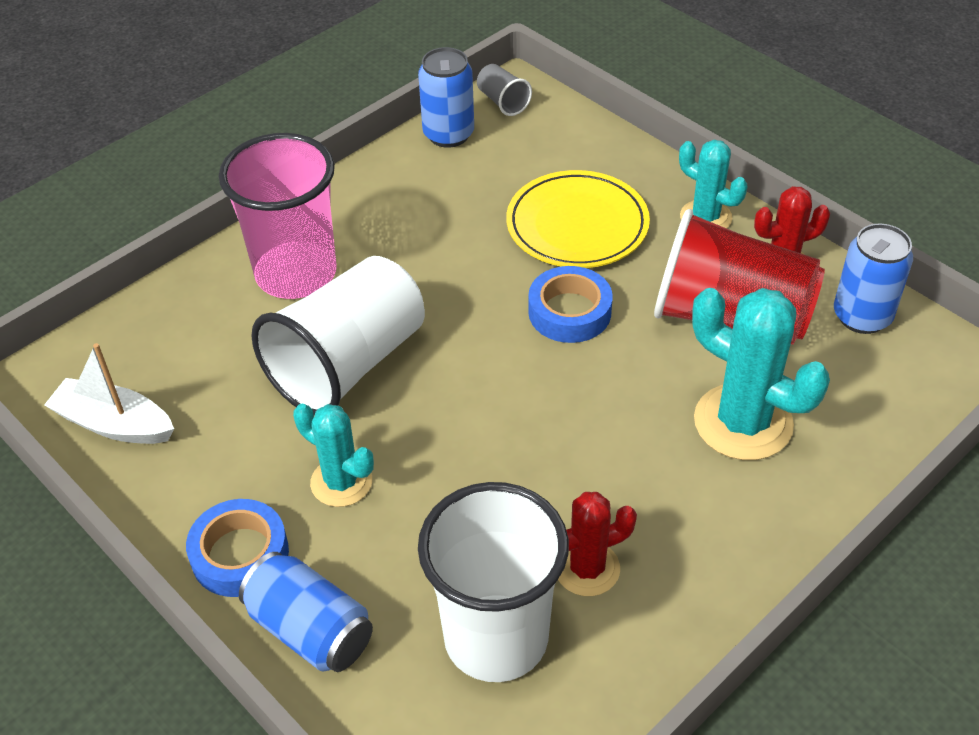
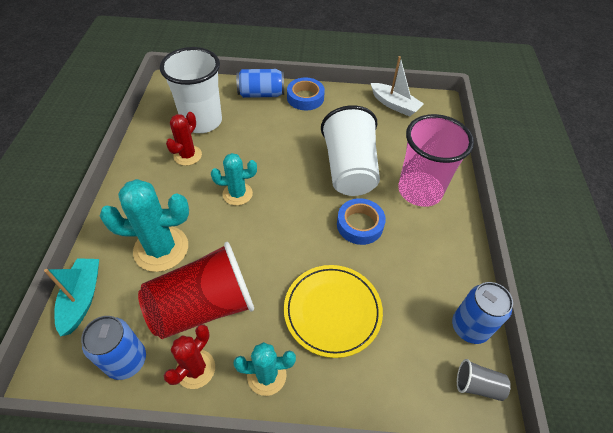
camera: 135 degrees right, 5 degrees up
white boat [44,343,174,444] -> white boat turned 60 degrees clockwise [371,56,424,117]
turquoise cactus [293,404,374,507] -> turquoise cactus moved to [211,153,257,206]
blue tape [528,266,613,343] -> blue tape moved to [337,198,386,245]
none -> turquoise boat [44,258,99,337]

